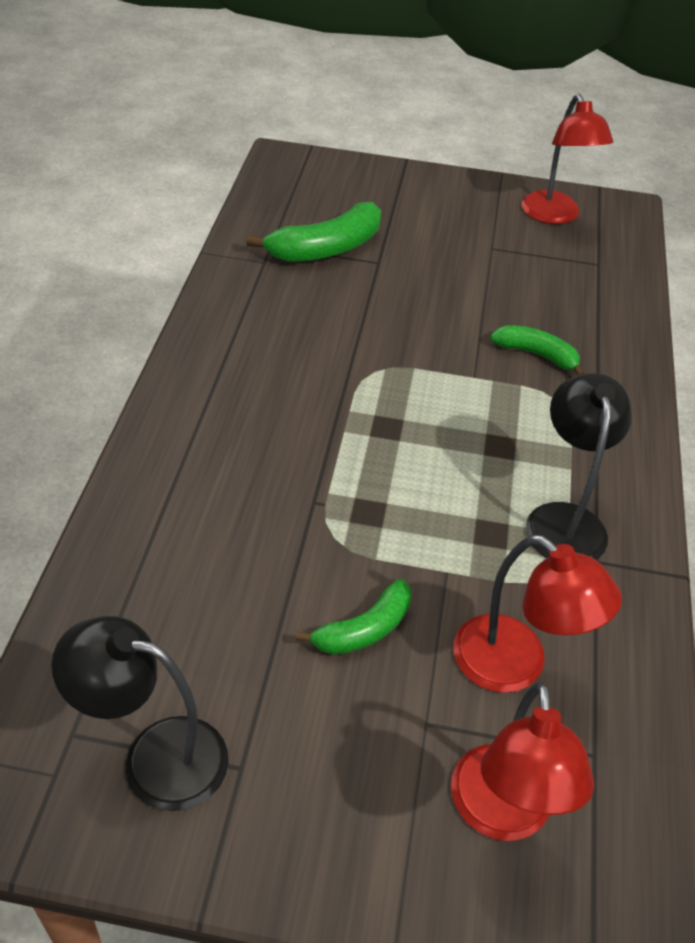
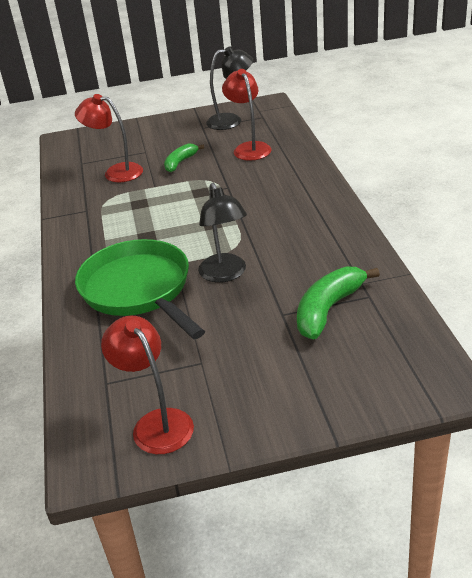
camera: 165 degrees right, 10 degrees down
red lamp [451,682,594,841] -> red lamp moved to [222,69,271,161]
green banana [490,325,585,375] -> green pan [75,239,205,339]
black lamp [526,373,632,560] -> black lamp moved to [198,183,247,283]

